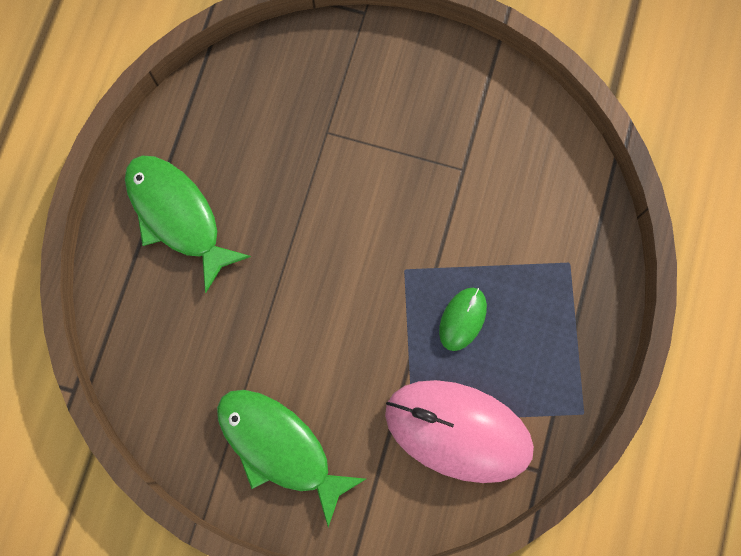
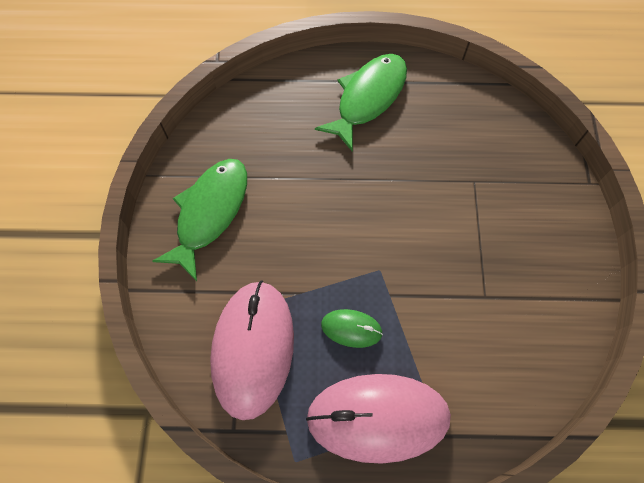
camera: 75 degrees right, 10 degrees down
none -> pink mouse [306,374,451,464]

